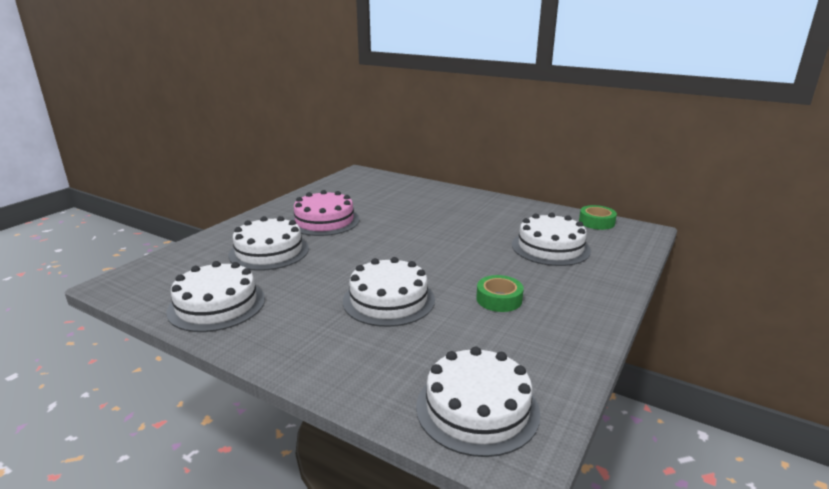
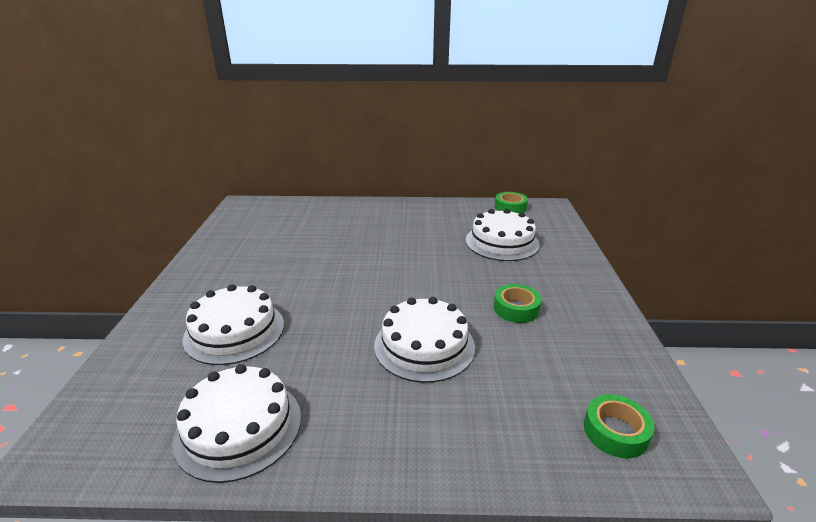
camera: 30 degrees left, 5 degrees up
pink cake [290,190,360,236] -> none
white cake [416,346,540,457] -> green tape [584,394,654,458]

